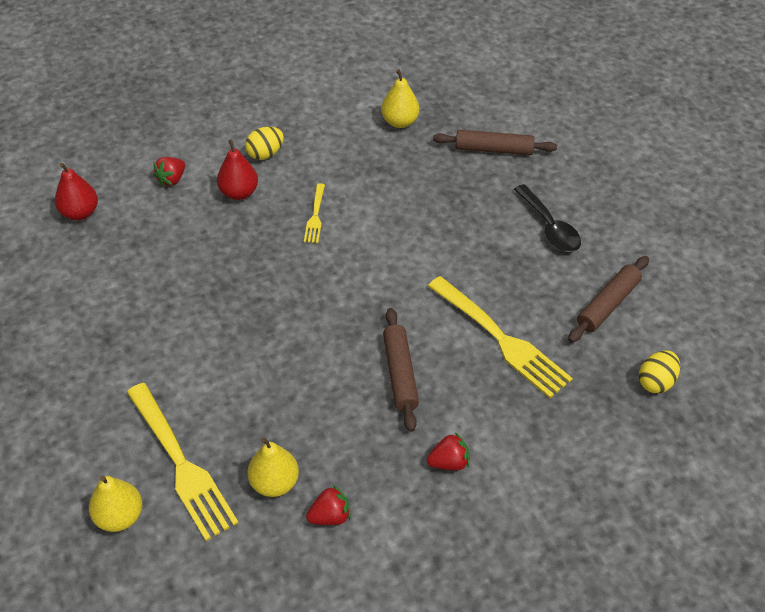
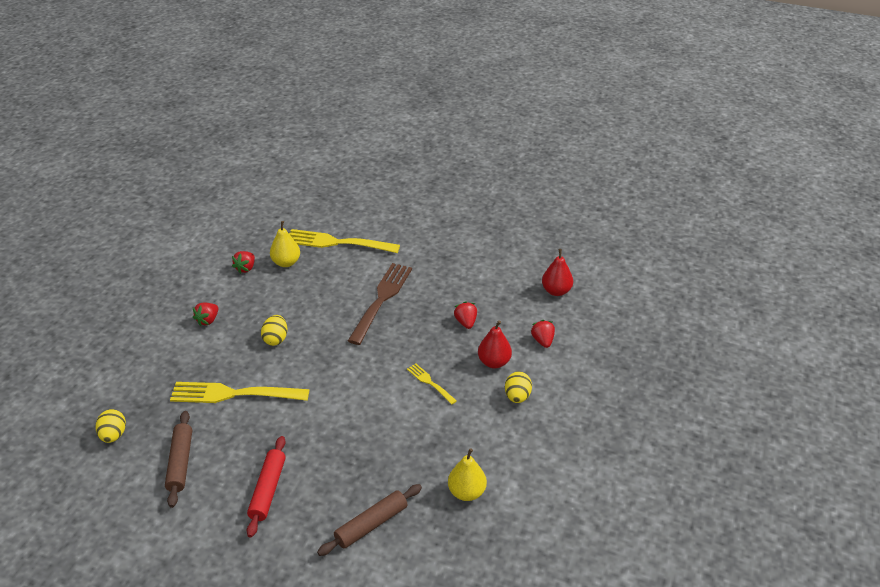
camera: 135 degrees right, 10 degrees down
yellow pear [89,475,143,532] -> none
brown rolling pin [383,308,419,432] -> yellow egg [261,315,287,346]
black spoon [514,184,581,252] -> red rolling pin [247,436,286,537]
none -> brown fork [348,263,412,345]
none -> red strawberry [454,301,477,329]

